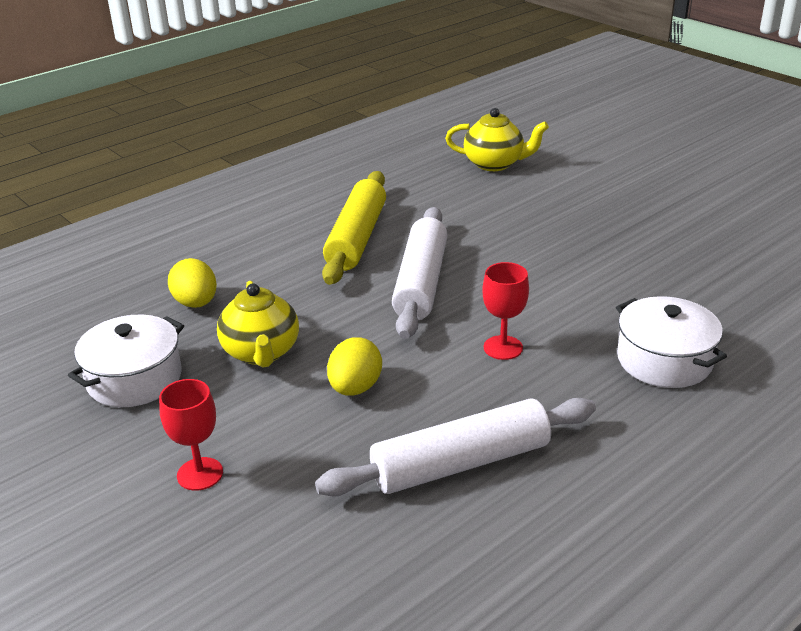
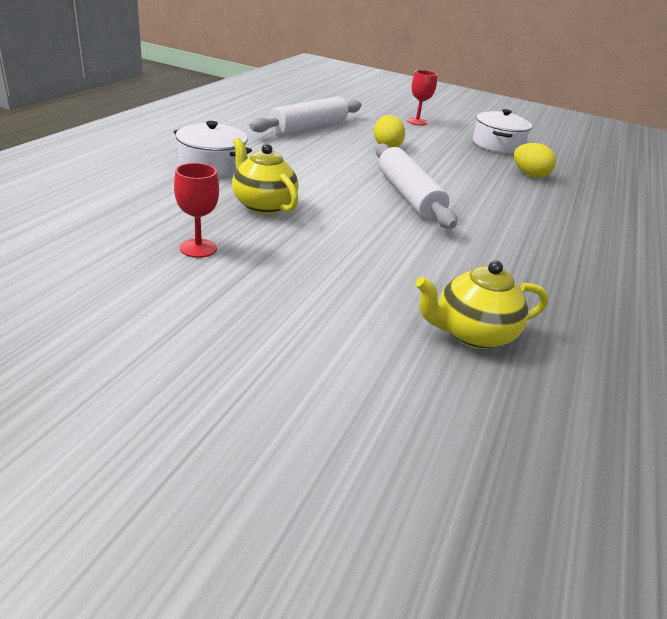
camera: 150 degrees right, 0 degrees up
yellow teapot [217,281,299,367] -> yellow teapot moved to [232,138,298,214]
yellow rolling pin [322,171,386,285] -> none
red goblet [482,262,529,360] -> red goblet moved to [174,163,219,258]

